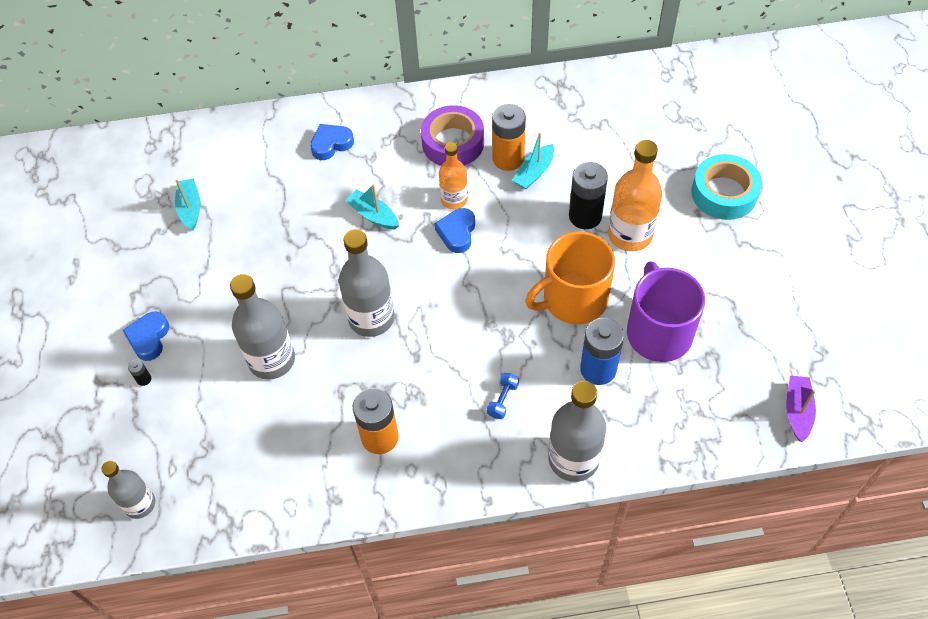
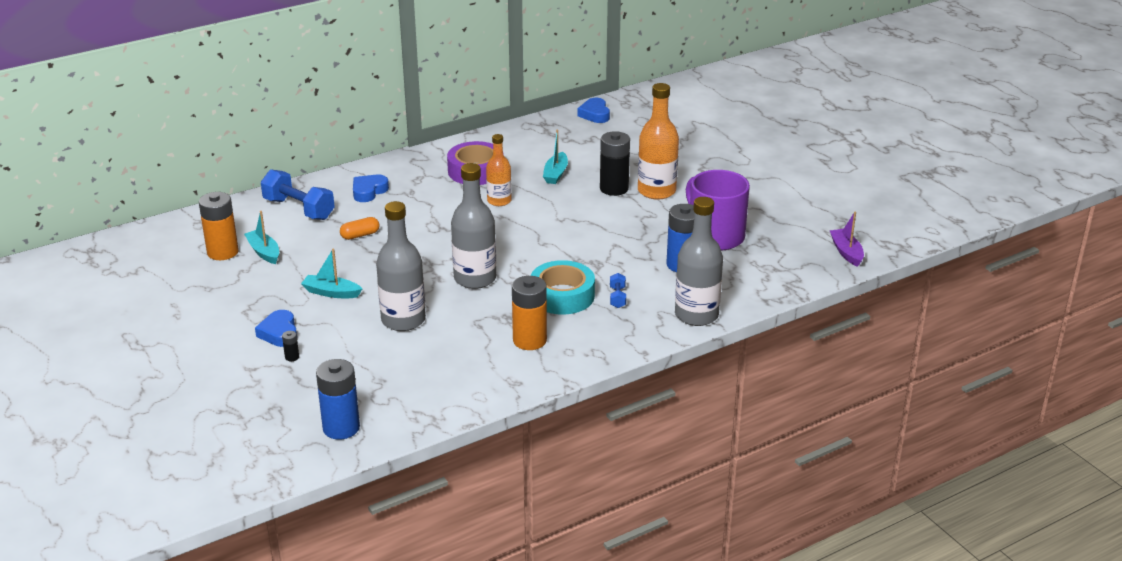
camera: 25 degrees left, 25 degrees down
grey bottle [101,461,155,519] -> blue battery [316,359,360,439]
turquoise boat [345,184,399,229] -> turquoise boat moved to [301,248,362,298]
blue heart [435,208,475,253] -> blue heart moved to [577,98,610,123]
orange battery [492,104,526,171] -> orange battery moved to [199,192,239,260]
orange mug [525,231,615,324] -> none
turquoise tape [692,154,762,220] -> turquoise tape moved to [531,260,595,315]
none -> blue dumbbell [261,169,335,220]
none -> orange capsule [340,217,379,240]

